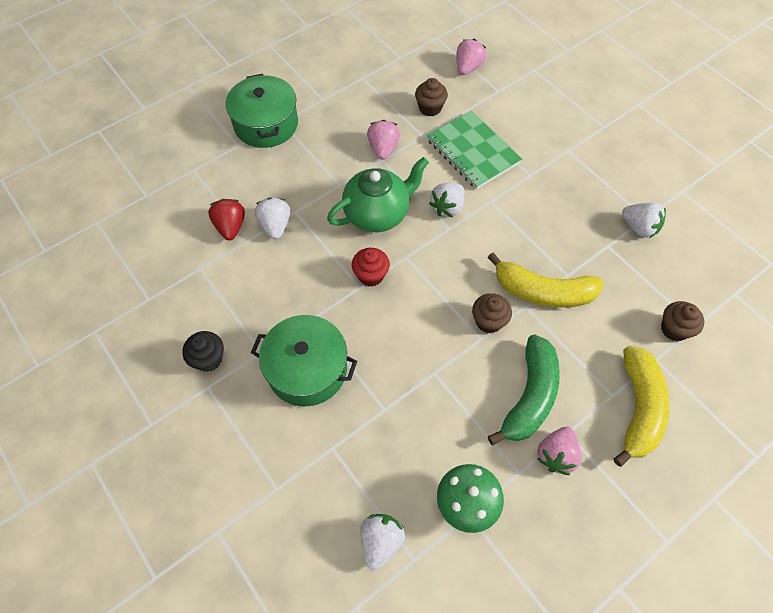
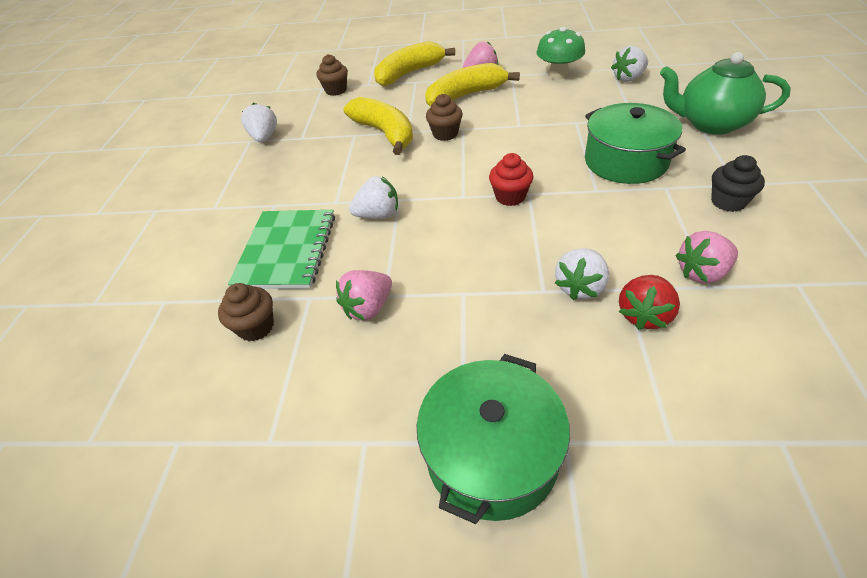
camera: 135 degrees left, 15 degrees down
green teapot [327,157,429,232] -> green teapot moved to [660,52,791,135]
pink strawberry [456,39,486,75] -> pink strawberry moved to [675,231,738,284]
green banana [488,335,560,445] -> yellow banana [425,63,520,107]

